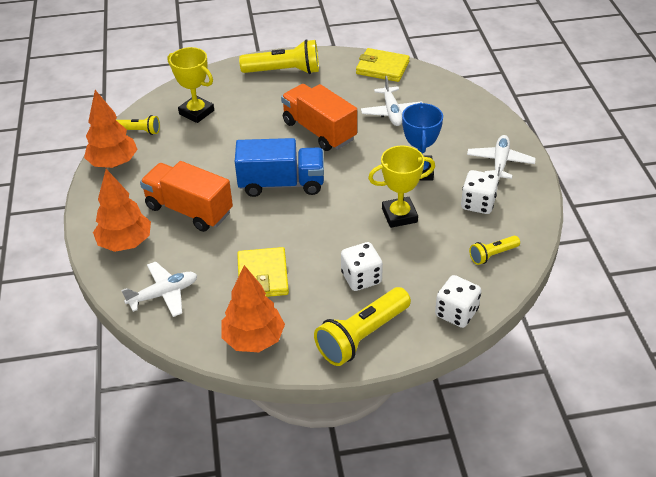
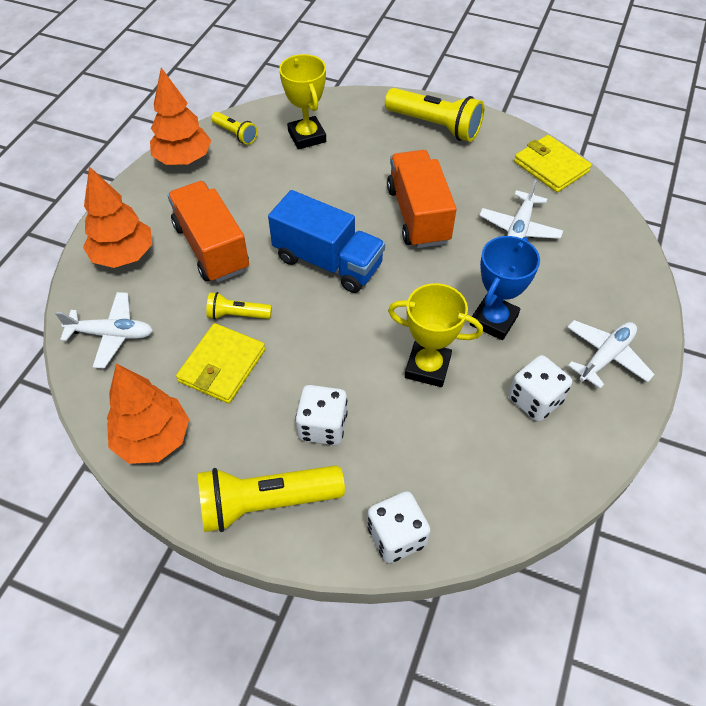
camera: 30 degrees right, 10 degrees up
yellow flashlight [469,236,520,265] -> yellow flashlight moved to [206,292,272,320]

